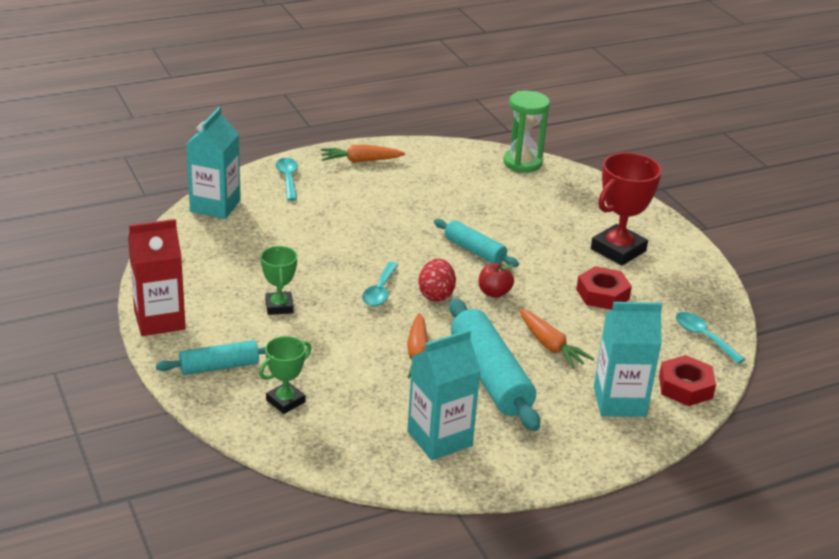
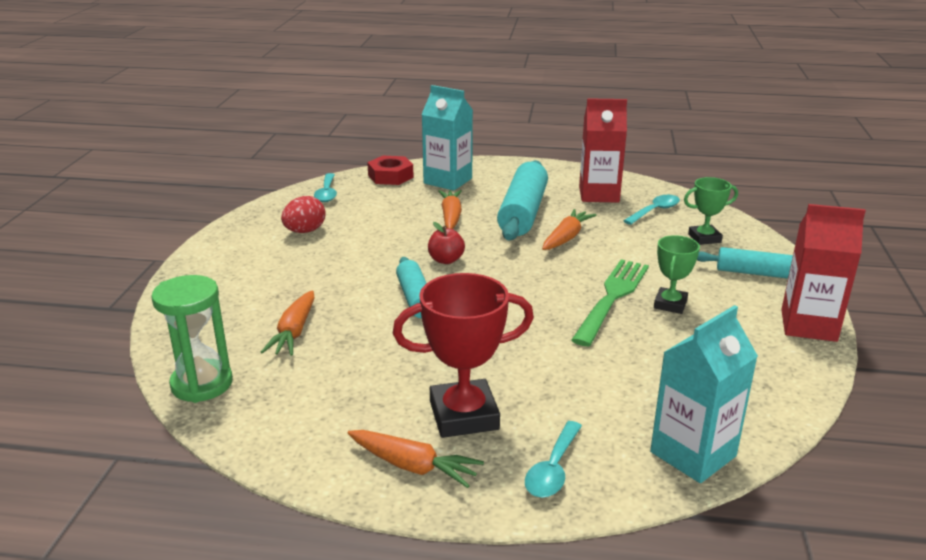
camera: 145 degrees left, 5 degrees down
turquoise spoon [362,262,399,306] -> turquoise spoon moved to [623,195,680,225]
turquoise carton [407,330,481,460] -> red carton [579,98,627,203]
red egg [418,259,456,302] -> red egg moved to [281,196,325,233]
red nut [576,266,632,310] -> none
red trophy [591,152,662,265] -> red trophy moved to [393,273,534,438]
none -> orange carrot [261,291,314,356]
none -> green fork [571,259,649,346]

